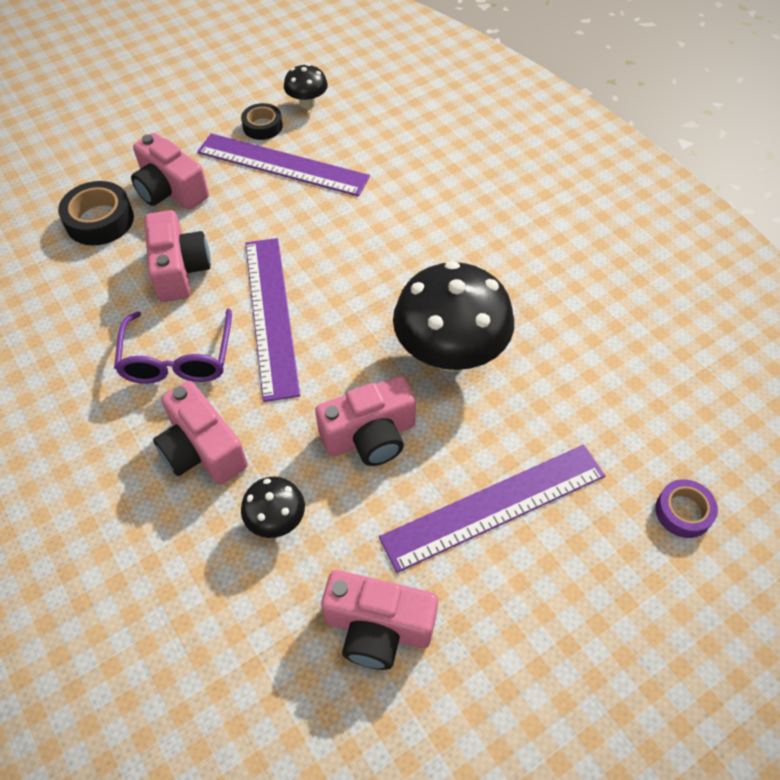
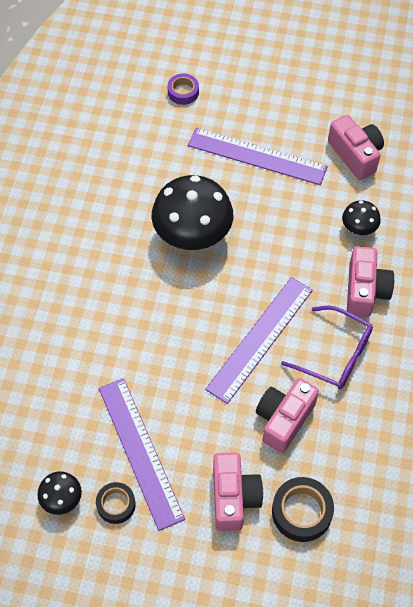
camera: 135 degrees left, 5 degrees up
purple glasses [114,309,232,384] -> purple glasses turned 75 degrees clockwise [281,306,373,389]
pink camera [315,376,416,466] -> none

